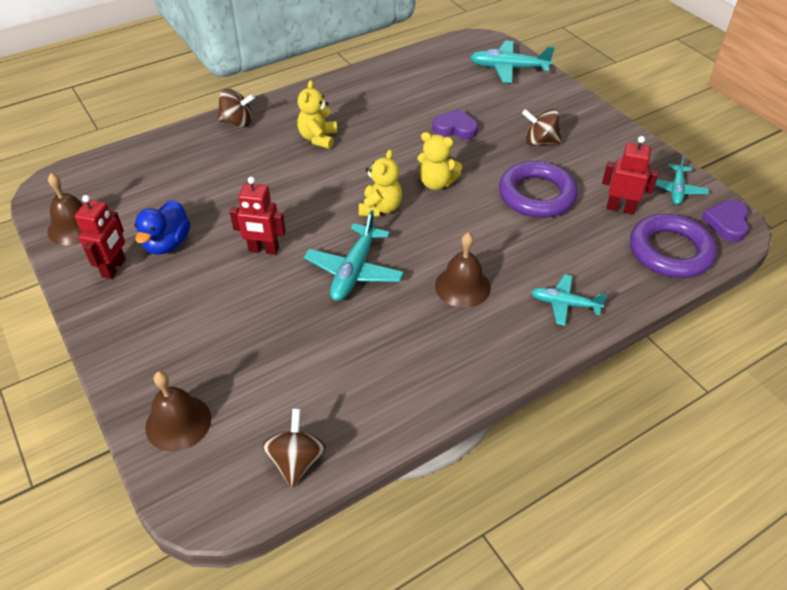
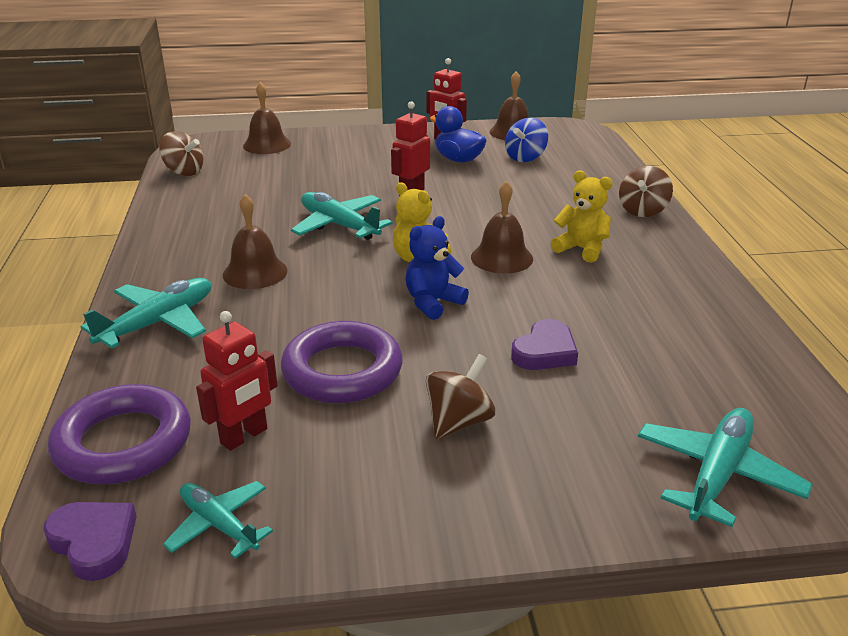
camera: 115 degrees right, 15 degrees down
yellow teddy bear [417,132,462,190] -> blue teddy bear [405,216,469,320]
turquoise plane [531,274,607,326] -> turquoise plane [80,278,211,348], size x1.56
none -> brown bell [471,181,533,274]
none -> blue spinning top [505,118,548,162]

